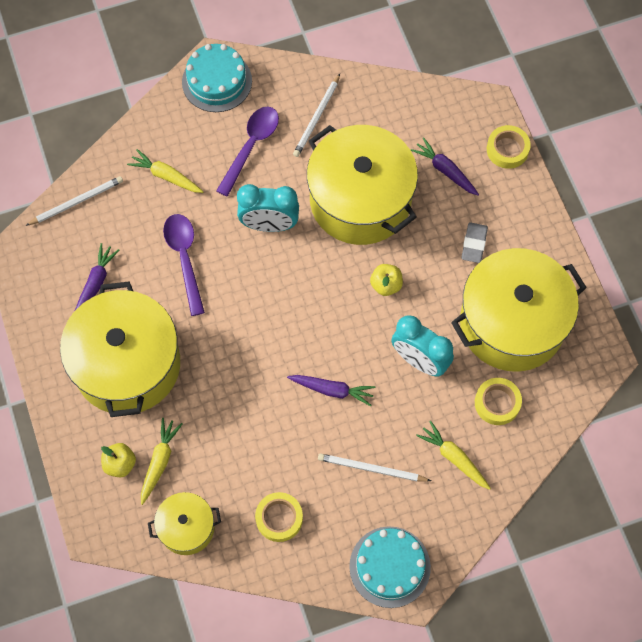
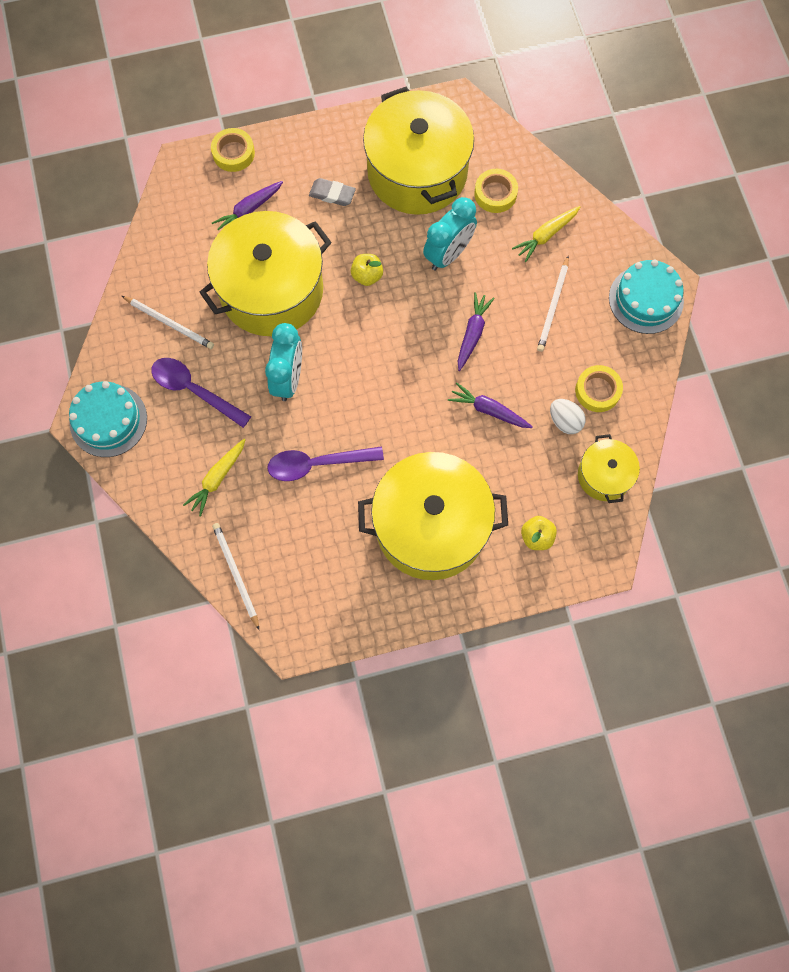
camera: 85 degrees left, 5 degrees up
purple carrot [75,243,119,310] -> purple carrot moved to [448,382,533,428]
yellow carrot [141,418,182,505] -> none
none -> white egg [550,399,586,434]

